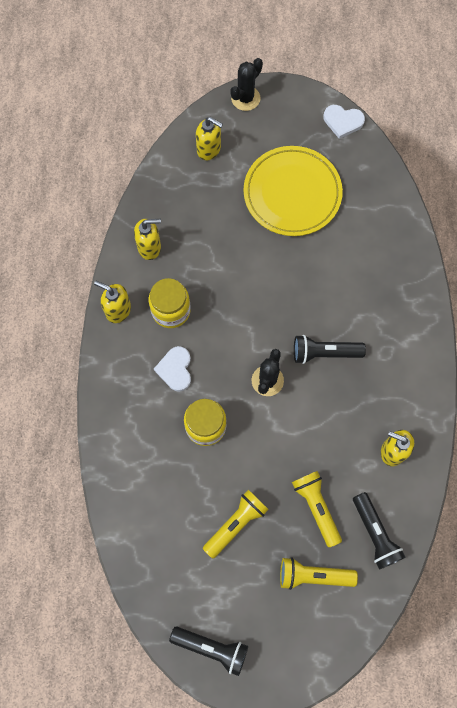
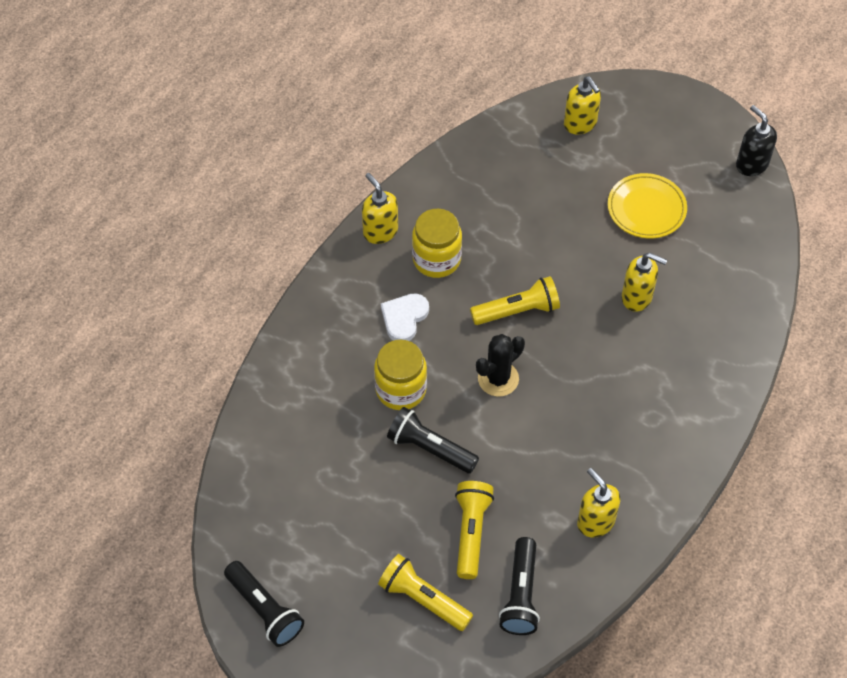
camera: 30 degrees right, 15 degrees down
yellow soap dispenser [134,219,161,260] -> yellow soap dispenser moved to [622,253,667,312]
yellow flashlight [203,490,269,559] -> yellow flashlight moved to [470,276,560,325]
black cactus [230,58,263,111] -> none
yellow plate [243,146,343,236] -> yellow plate [608,173,687,239], size x0.63
black flashlight [294,335,366,364] -> black flashlight moved to [387,407,479,474]
white heart [324,105,365,139] -> black soap dispenser [736,105,777,176]

